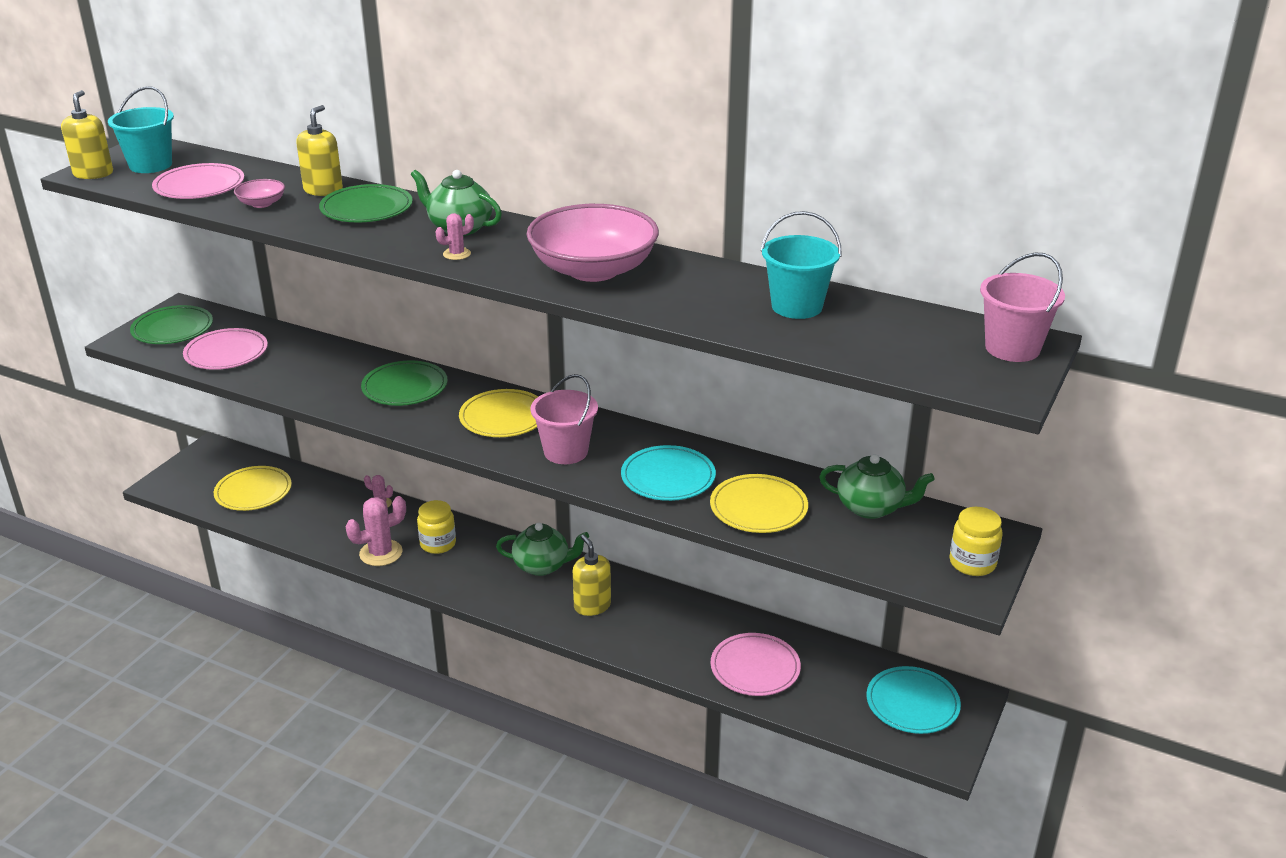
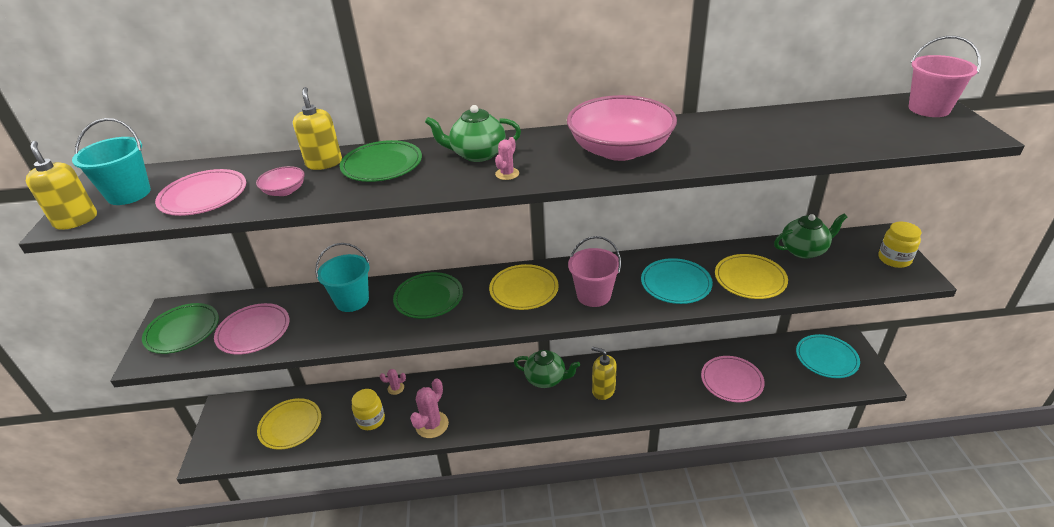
camera: 30 degrees left, 5 degrees up
yellow jar [417,500,456,554] -> yellow jar moved to [352,389,385,430]
green teapot [496,523,589,576] -> green teapot turned 45 degrees clockwise [514,350,580,388]
turquoise bucket [760,211,842,319] -> turquoise bucket moved to [315,243,370,312]

